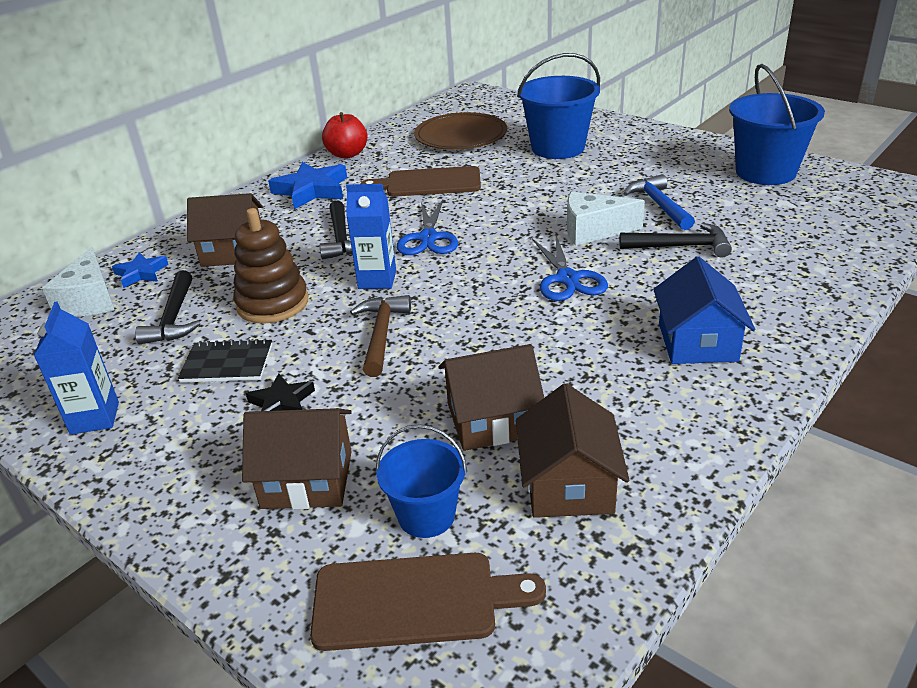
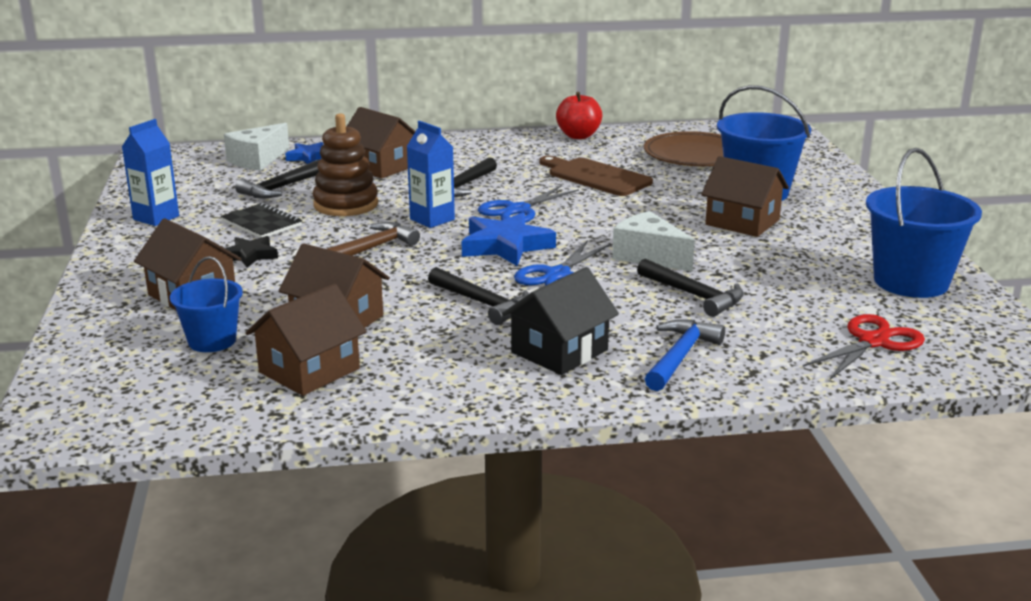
camera: 40 degrees right, 10 degrees down
blue star [268,162,347,209] -> blue star moved to [462,212,556,266]
brown cutting board [310,553,546,651] -> none
blue hammer [623,174,695,230] -> blue hammer moved to [645,319,725,391]
blue house [653,257,755,364] -> black house [502,267,619,375]
none -> black hammer [428,267,529,325]
none -> brown house [701,156,789,237]
none -> red scissors [803,314,925,380]

